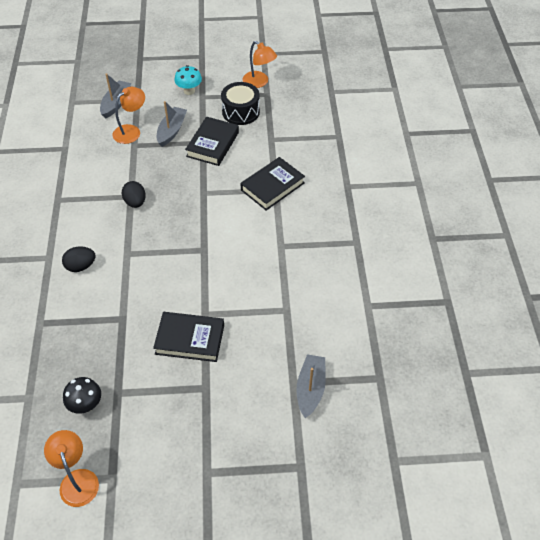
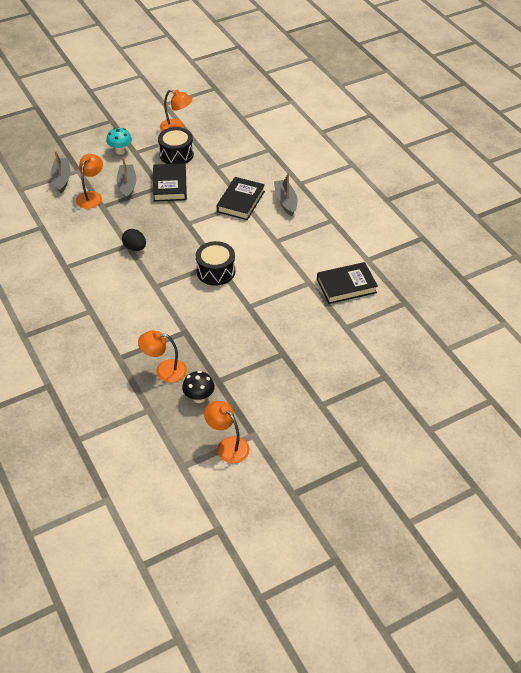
camera: 25 degrees left, 5 degrees down
black egg [62,246,96,272] -> none
black book [153,312,224,362] -> black book moved to [317,262,378,304]
grey boat [296,354,326,418] -> grey boat moved to [274,173,298,216]
none -> orange lamp [138,330,187,383]
none -> black drum [196,241,235,286]

